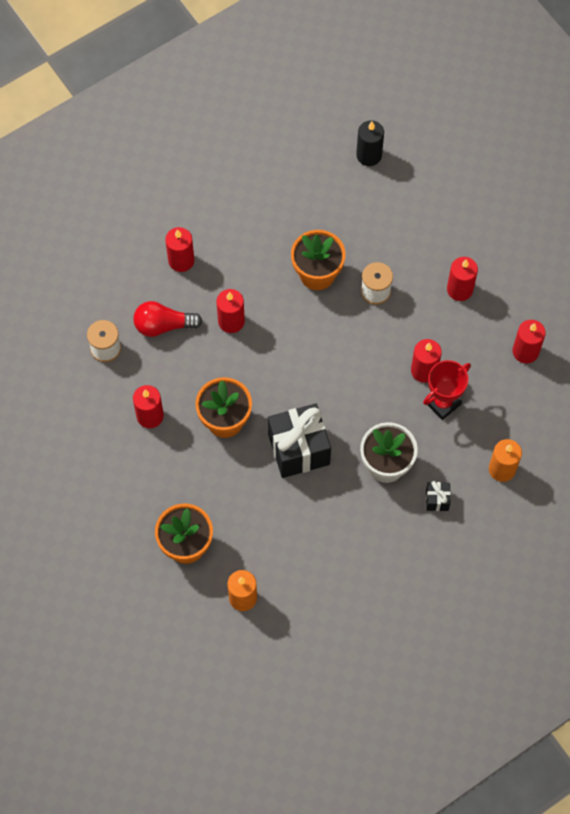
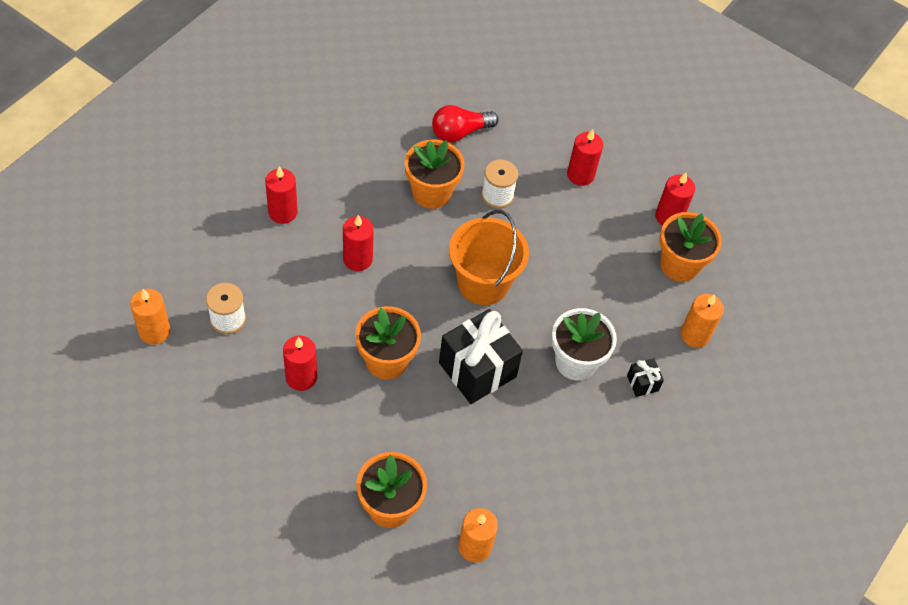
camera: 25 degrees left, 10 degrees down
red light bulb [134,301,202,337] -> red light bulb moved to [432,105,499,143]
black candle [356,120,384,166] -> none
red candle [411,339,442,383] -> none
red trophy [423,360,471,420] -> none
none -> orange candle [130,289,170,345]
none -> orange bucket [449,210,529,305]
none -> orange flower pot [660,212,722,282]

